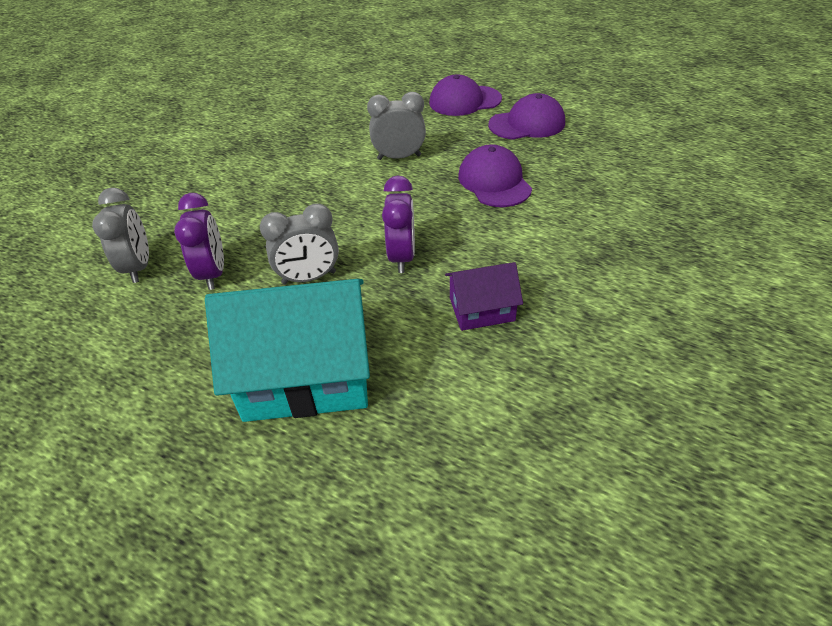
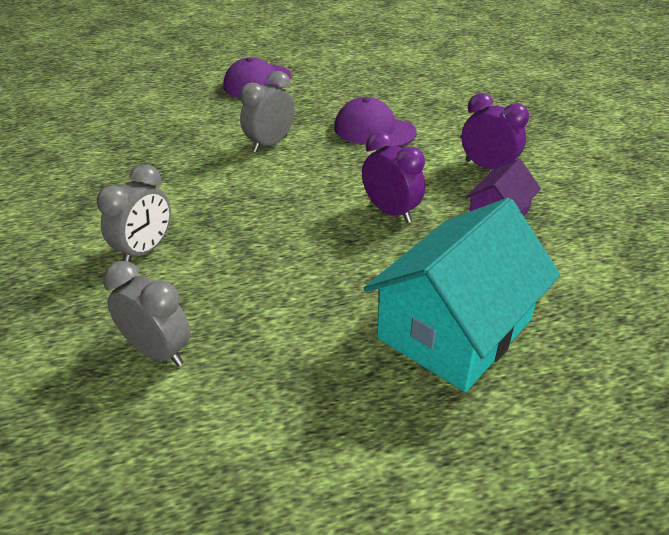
camera: 45 degrees left, 5 degrees down
purple clock [174,193,224,290] -> purple clock moved to [461,93,529,170]
grey clock [260,204,339,285] -> grey clock moved to [97,164,171,262]
purple cap [488,93,565,140] -> none

